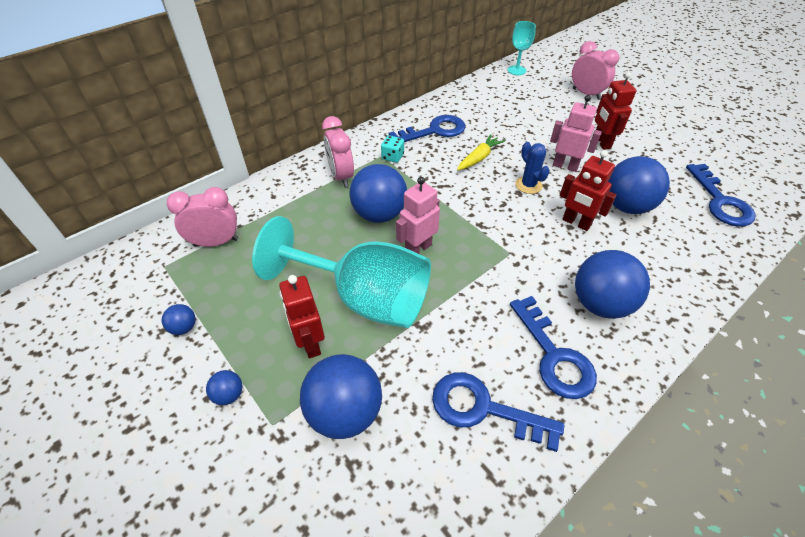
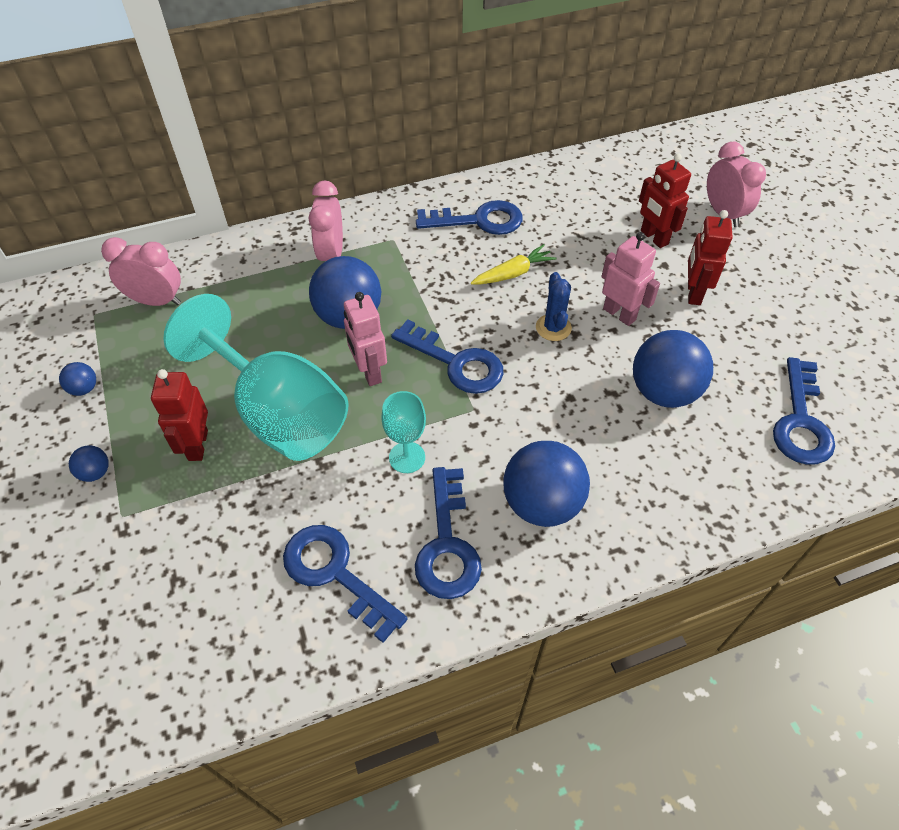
camera: 20 degrees right, 5 degrees up
blue ball [300,354,382,439] -> none
turquoise dice [381,135,404,163] -> none
pink robot [396,177,440,254] -> pink robot turned 90 degrees counterclockwise [344,292,387,386]
turquoise goblet [508,21,536,75] -> turquoise goblet moved to [381,391,426,473]
red robot [560,150,617,231] -> red robot moved to [639,153,691,248]
none -> blue key [391,319,503,394]

